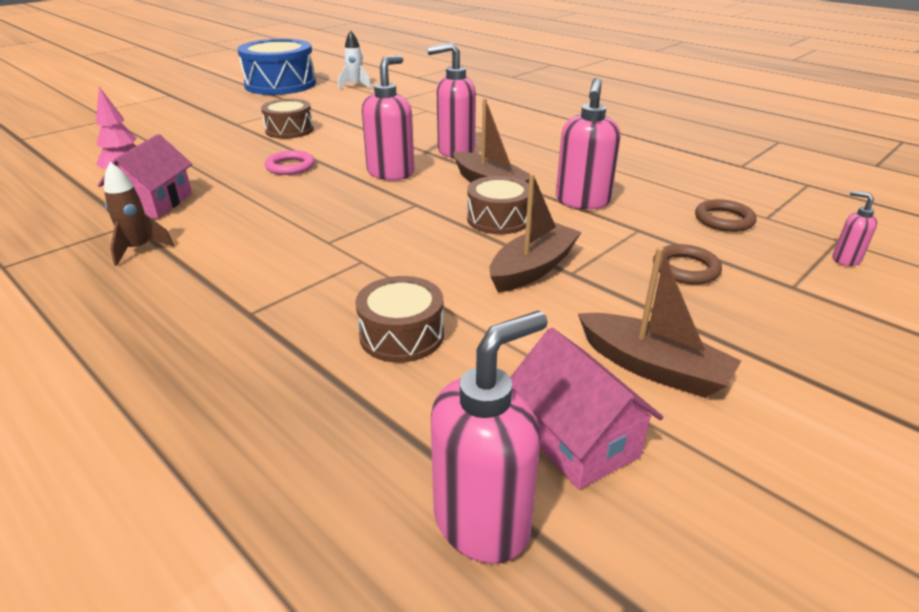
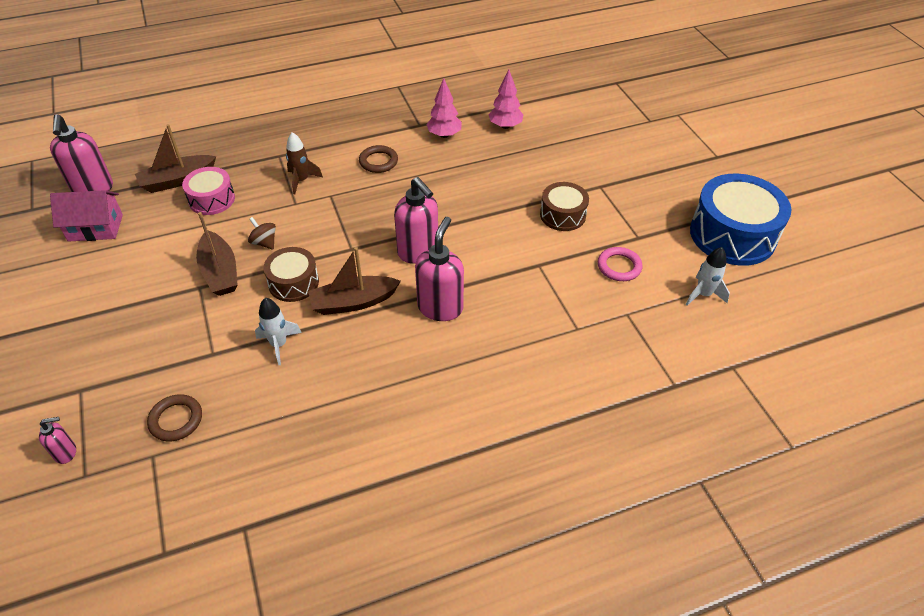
camera: 115 degrees right, 15 degrees up
pink house [98,134,192,219] -> pink tree [426,78,462,138]
brown rocket [104,162,174,266] -> brown rocket moved to [286,132,323,194]
pink ring [265,150,315,175] -> pink ring moved to [598,247,643,281]
brown drum [355,276,444,363] -> pink drum [182,167,235,215]
pink soap dispenser [556,78,620,209] -> white rocket [255,298,302,366]
brown boat [578,247,741,398] -> brown boat moved to [135,124,216,193]
brown ring [653,244,722,285] -> brown ring moved to [359,145,398,173]
none -> brown spinning top [248,217,276,250]

